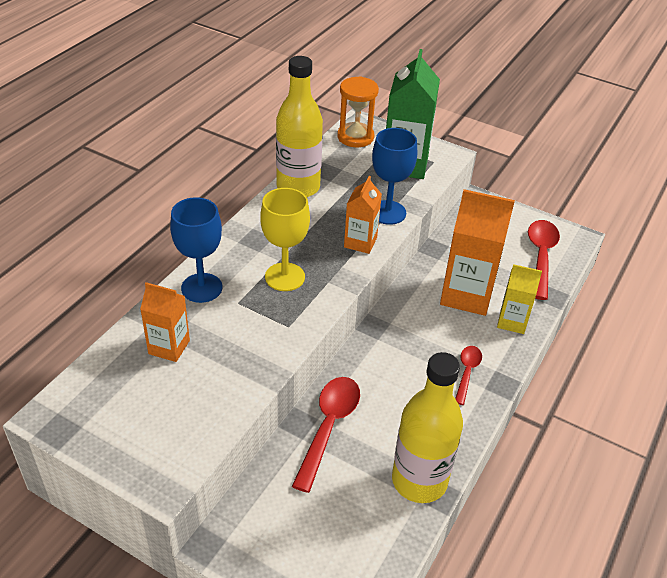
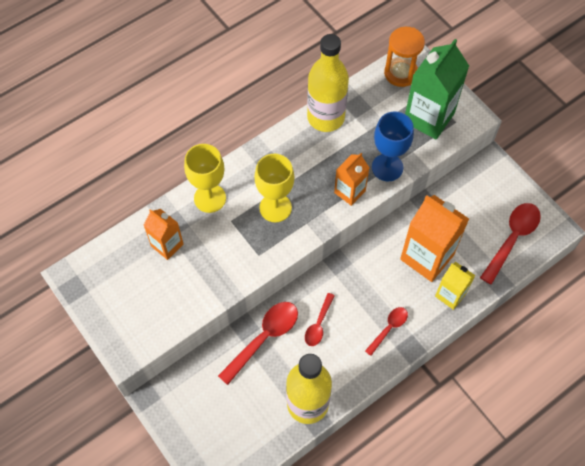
camera: 25 degrees right, 20 degrees up
blue goblet [170,197,222,303] -> yellow goblet [184,144,226,213]
none -> red spoon [305,293,335,346]

